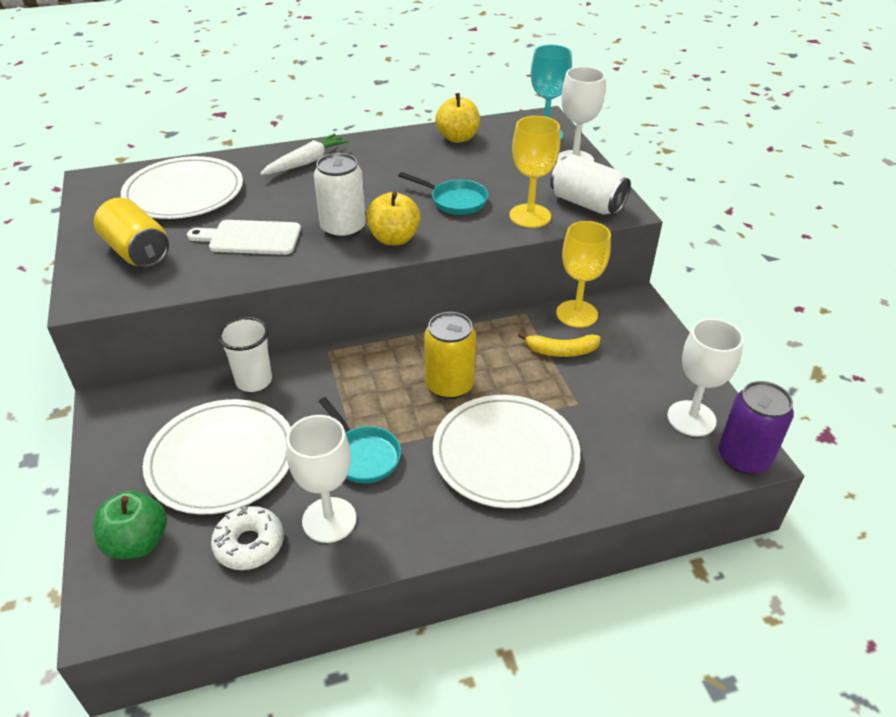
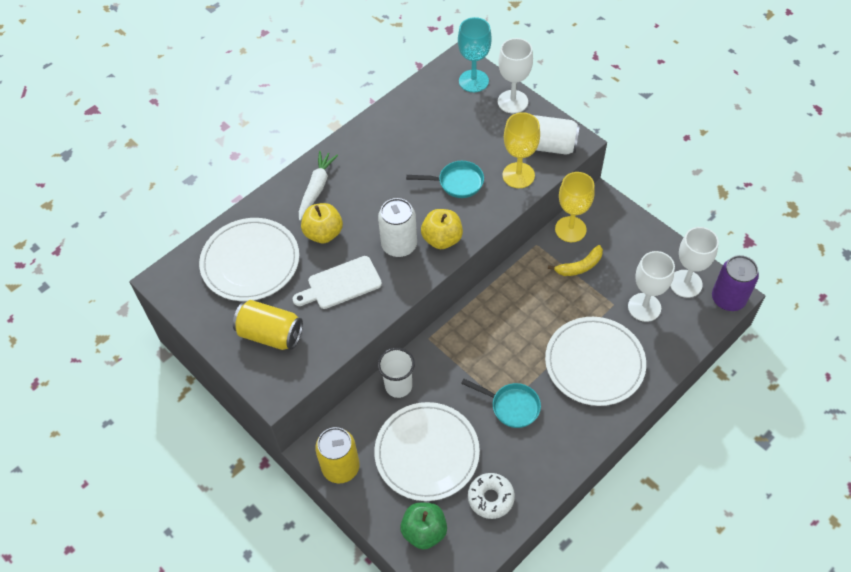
camera: 25 degrees left, 15 degrees up
white goblet [286,415,356,543] -> white goblet moved to [628,251,675,322]
yellow can [424,312,476,399] -> yellow can moved to [315,427,360,484]
yellow apple [435,93,480,143] -> yellow apple moved to [301,203,343,243]

